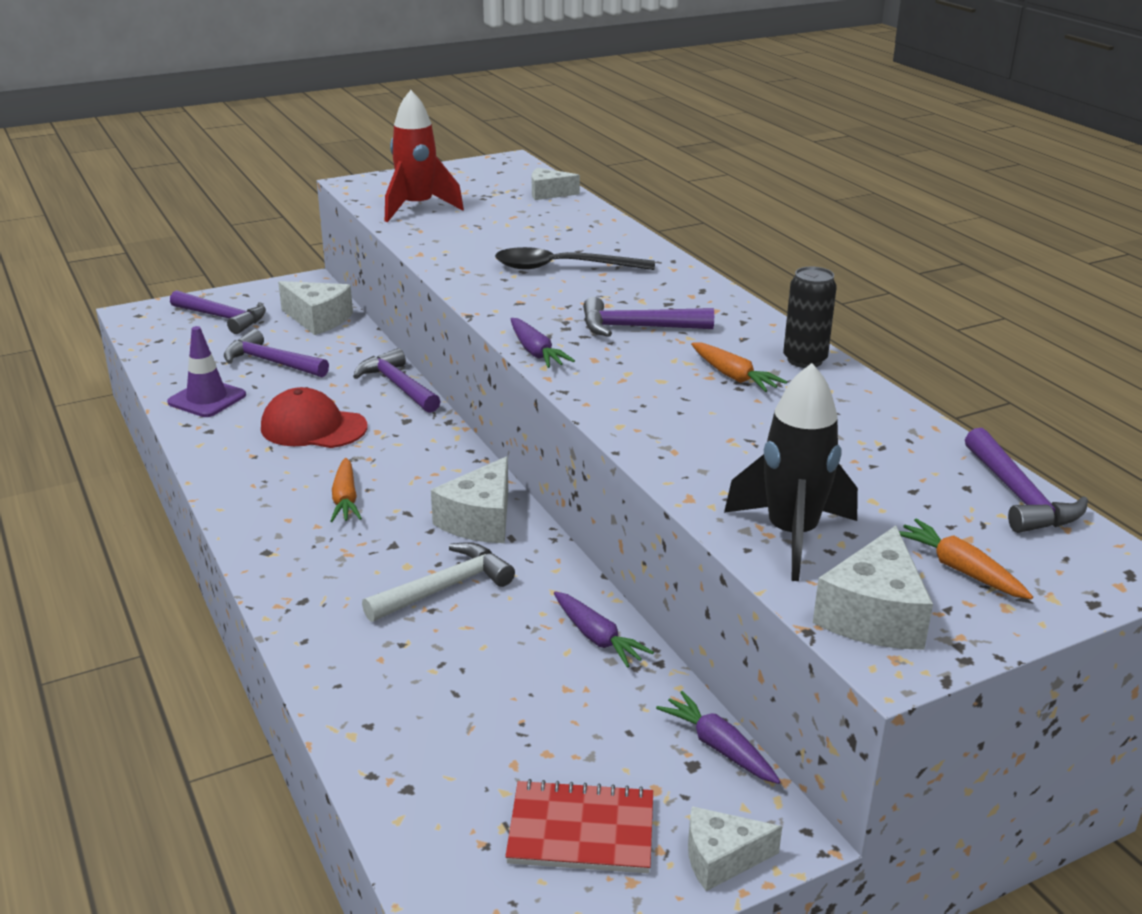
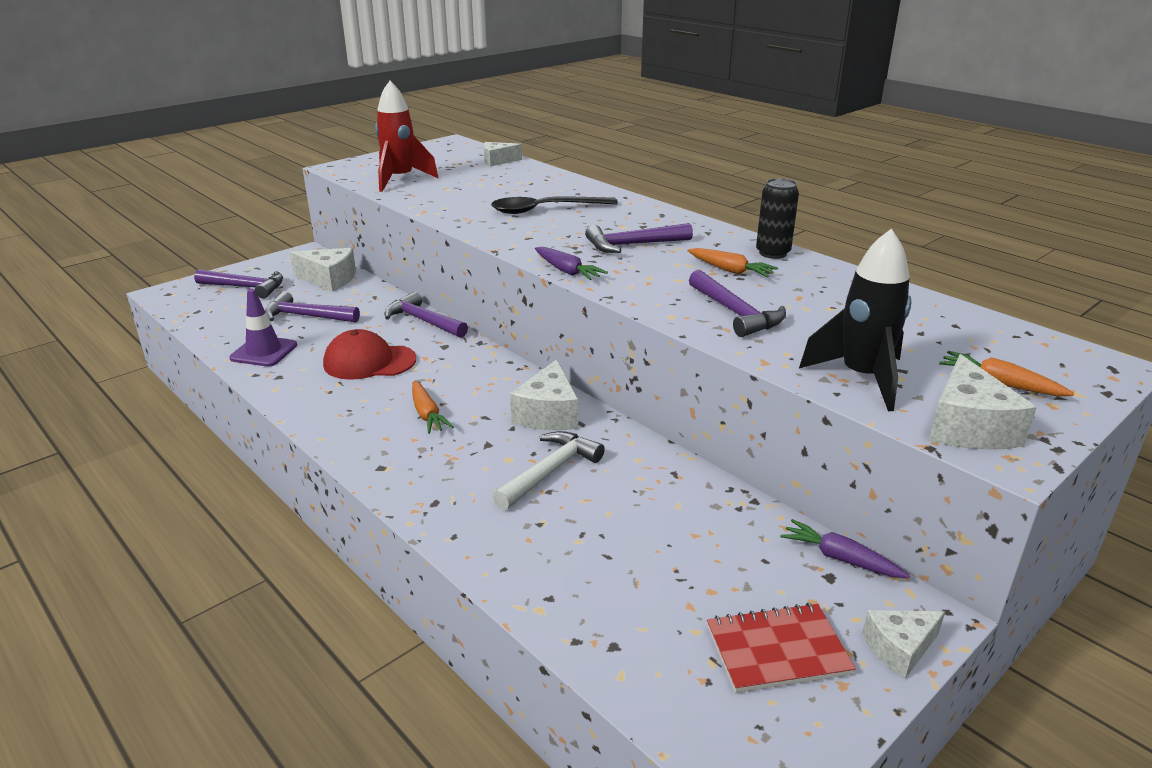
camera: 15 degrees left, 0 degrees up
purple carrot [554,591,654,668] -> none
purple hammer [965,428,1088,533] -> purple hammer moved to [689,270,786,337]

